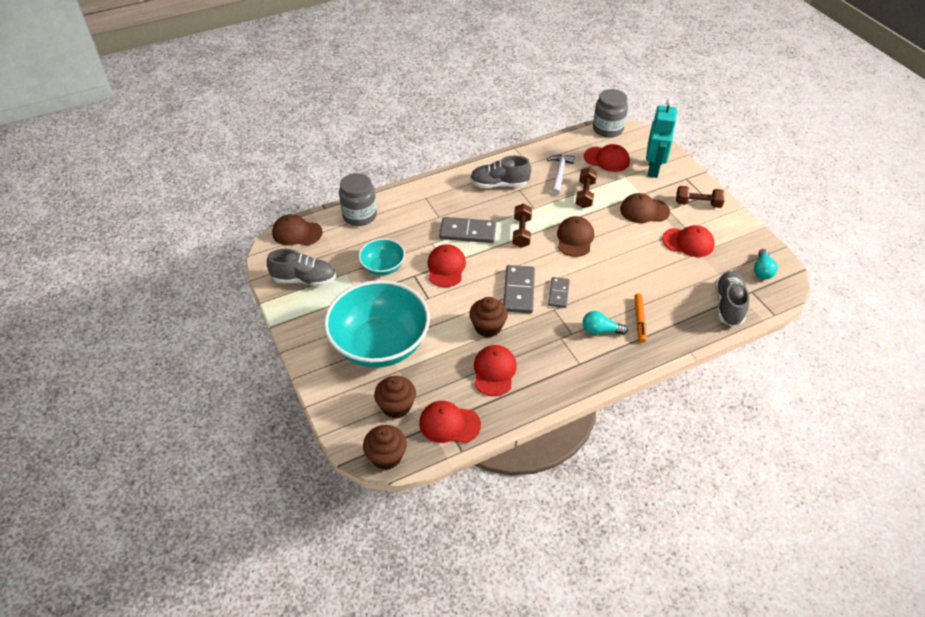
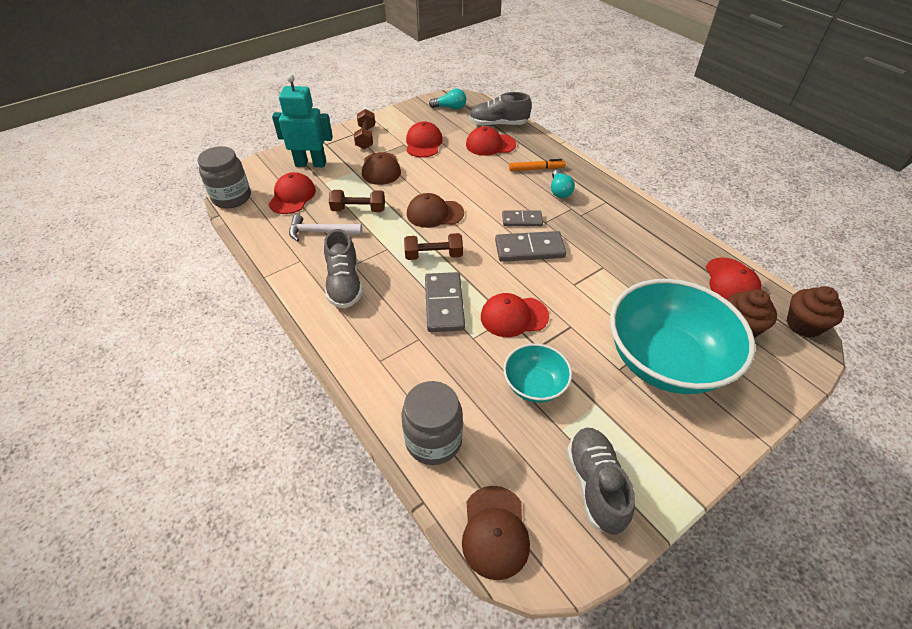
camera: 100 degrees left, 0 degrees up
brown cupcake [469,297,508,337] -> none
red cap [474,345,517,396] -> red cap moved to [466,126,516,156]

